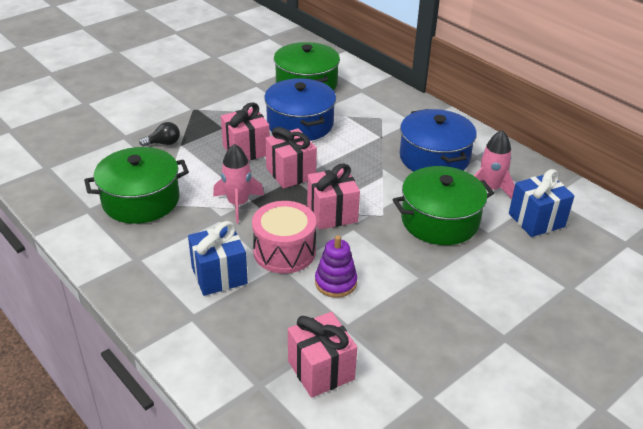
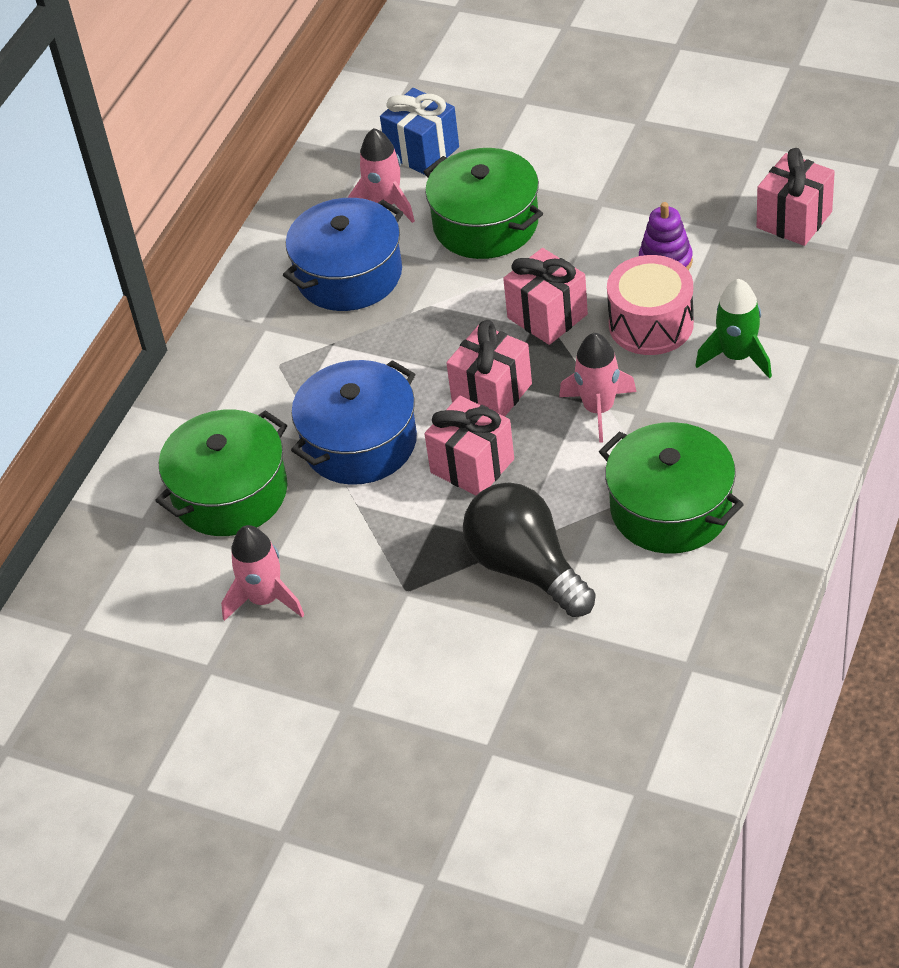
camera: 110 degrees left, 10 degrees up
black light bulb [139,122,180,147] -> black light bulb [463,482,596,617], size x2.23
blue gift [188,221,248,296] -> green rocket [695,279,772,379]
none -> pink rocket [221,525,304,621]

